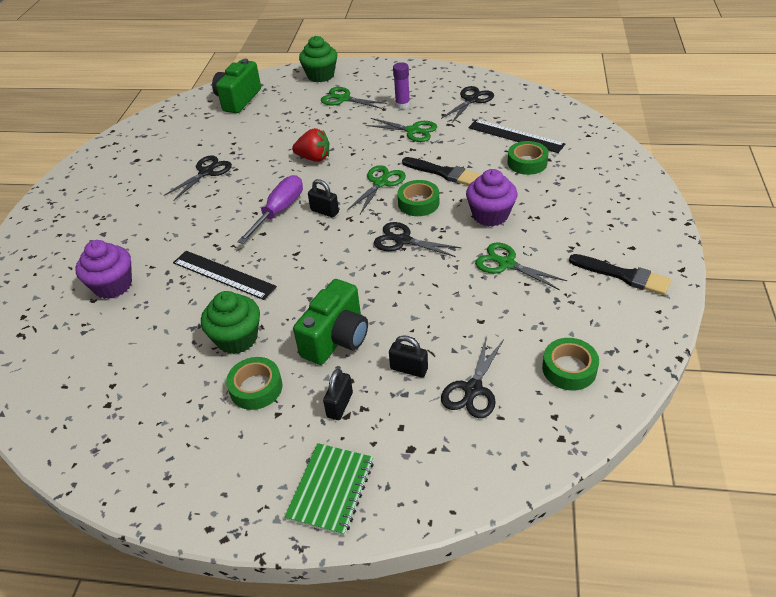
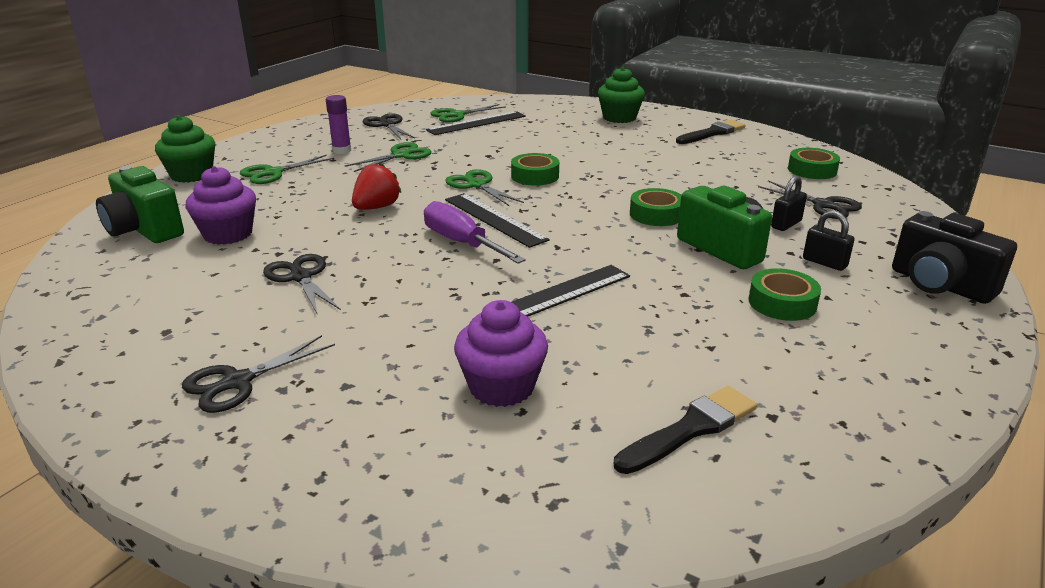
camera: 70 degrees left, 15 degrees down
green cupcake [201,291,260,354] -> green cupcake moved to [598,67,645,123]
green notebook [285,443,374,536] -> black camera [892,211,1017,304]
black padlock [308,179,339,218] -> black ruler [445,193,549,248]
black scissors [374,222,461,257] -> black scissors moved to [182,335,335,413]
black brush [402,157,480,186] -> black brush moved to [614,386,757,474]
purple cupcake [466,169,517,227] -> purple cupcake moved to [186,166,256,245]
green scissors [475,242,567,290] -> green scissors moved to [430,104,506,122]
green tape [507,141,549,175] -> green tape moved to [630,188,681,226]

